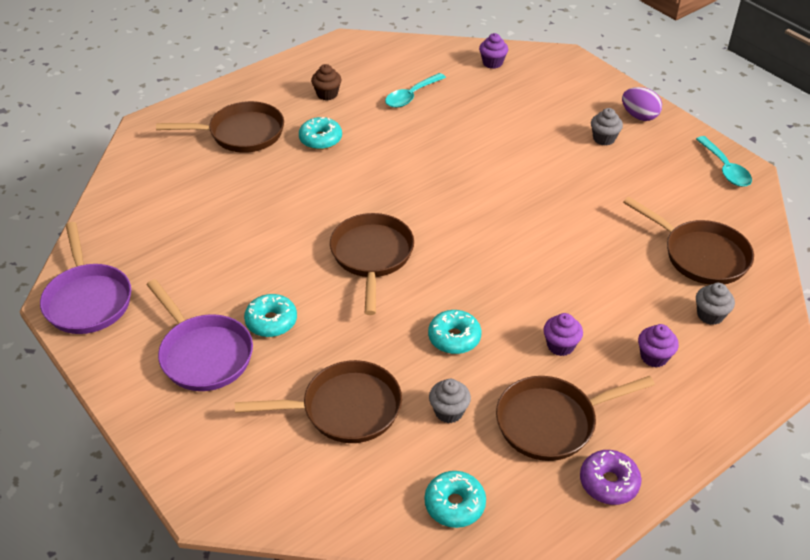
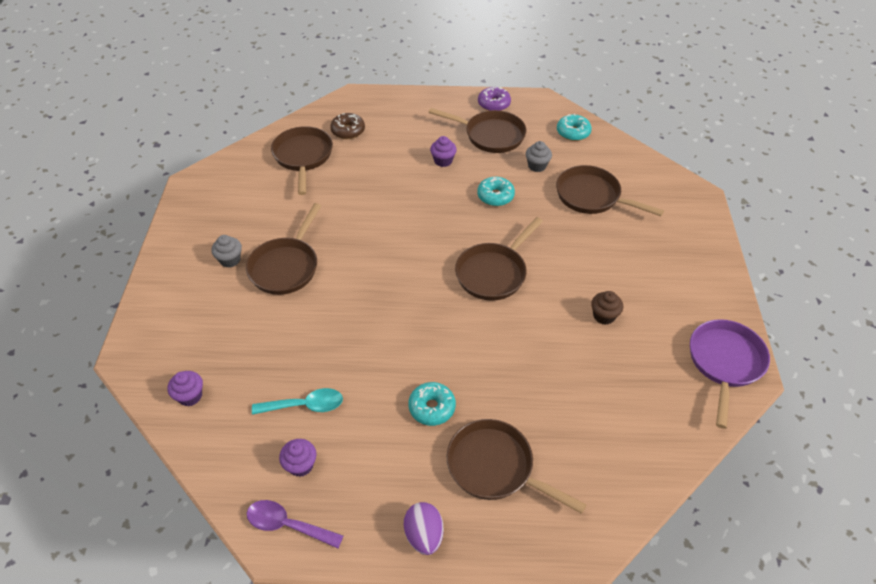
camera: 140 degrees left, 5 degrees up
purple pan [147,279,253,391] -> none
turquoise donut [244,294,297,337] -> none
brown cupcake [311,64,341,101] -> brown cupcake moved to [591,291,623,325]
purple egg [622,87,662,121] -> purple egg moved to [404,502,444,555]
purple cupcake [638,324,679,367] -> purple cupcake moved to [279,439,316,477]
turquoise spoon [696,136,752,187] -> none
grey cupcake [696,283,735,325] -> brown donut [330,113,365,139]
none -> brown pan [246,203,321,295]
none -> purple spoon [247,500,343,548]

